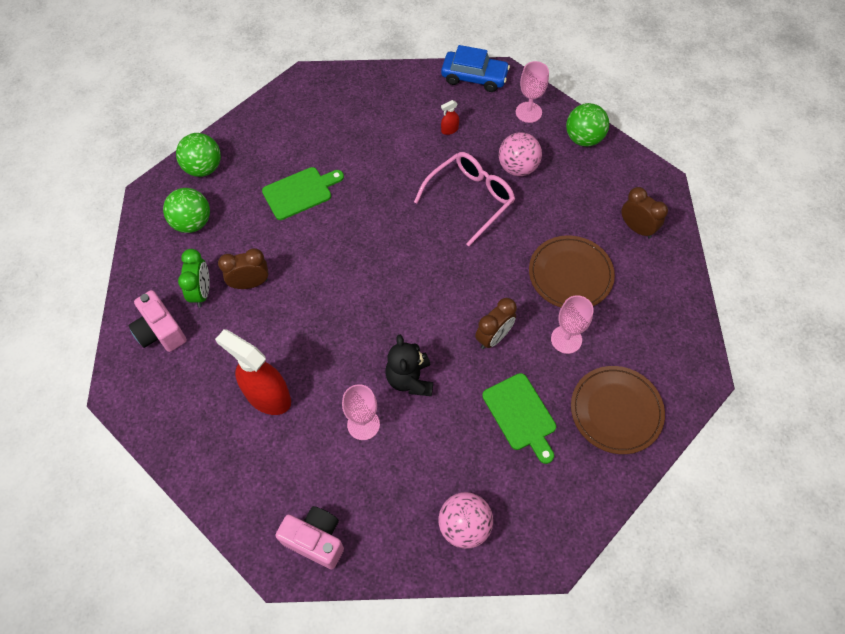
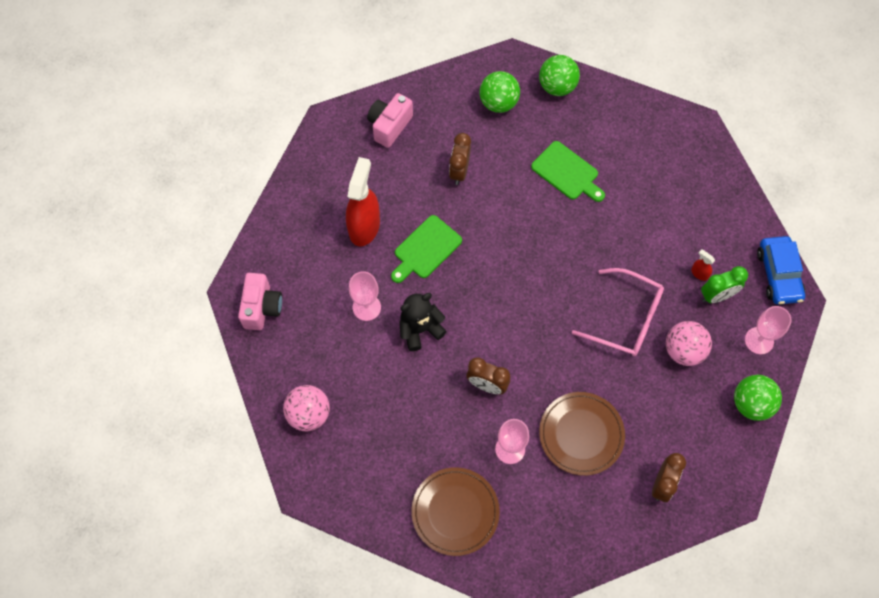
camera: 70 degrees right, 5 degrees up
green clock [178,249,210,307] -> green clock moved to [701,266,748,303]
brown clock [218,248,269,289] -> brown clock turned 135 degrees counterclockwise [449,133,471,185]
green cutting board [482,373,556,464] -> green cutting board moved to [391,215,462,283]

